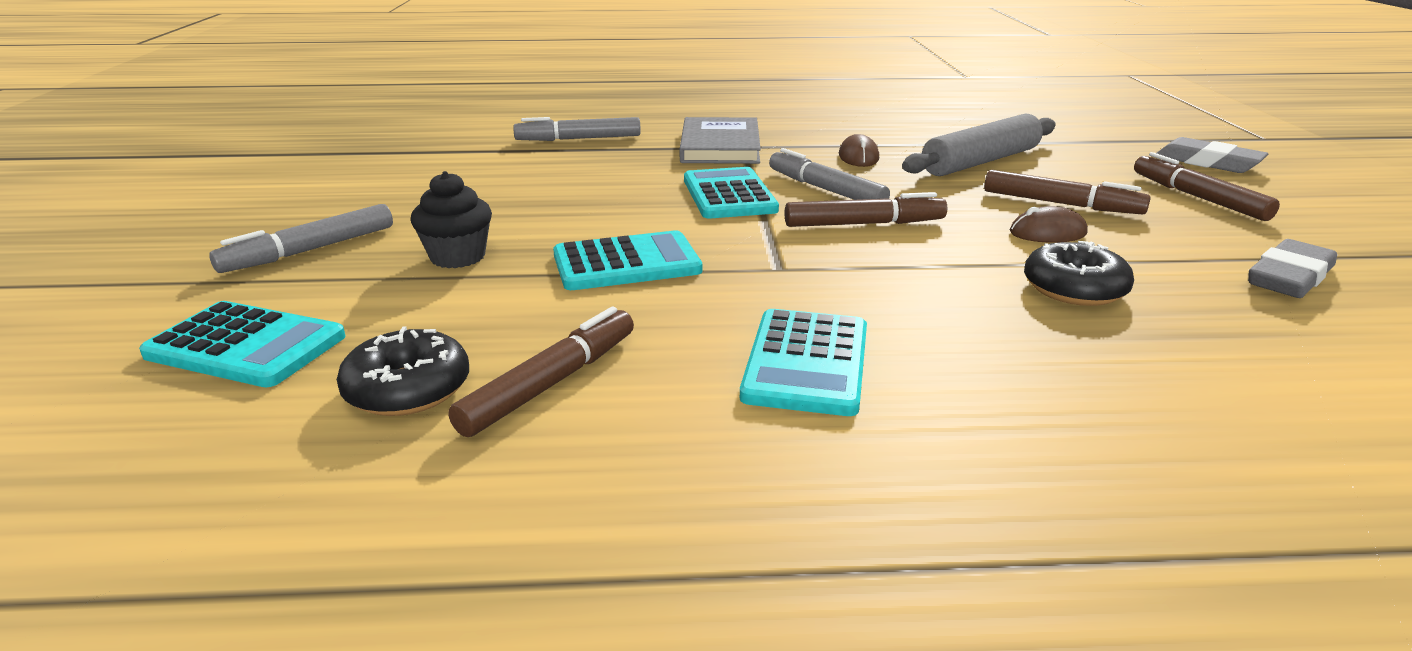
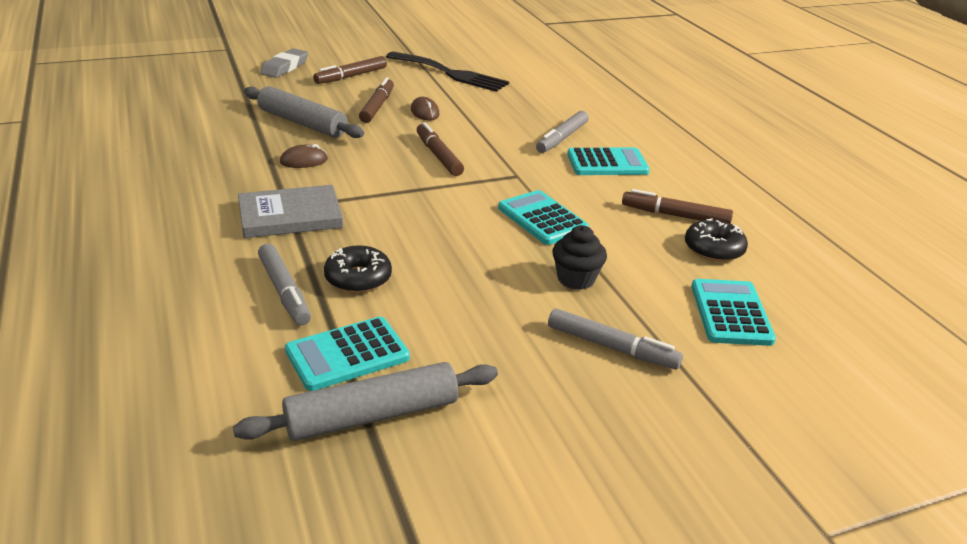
camera: 110 degrees left, 5 degrees up
turquoise calculator [684,167,779,218] -> turquoise calculator moved to [285,317,410,391]
grey marker [769,148,890,200] -> grey marker moved to [536,111,589,153]
black donut [1024,241,1134,306] -> black donut moved to [324,245,392,293]
grey eraser [1248,239,1337,298] -> black fork [386,52,509,92]
none -> grey rolling pin [233,362,498,441]

